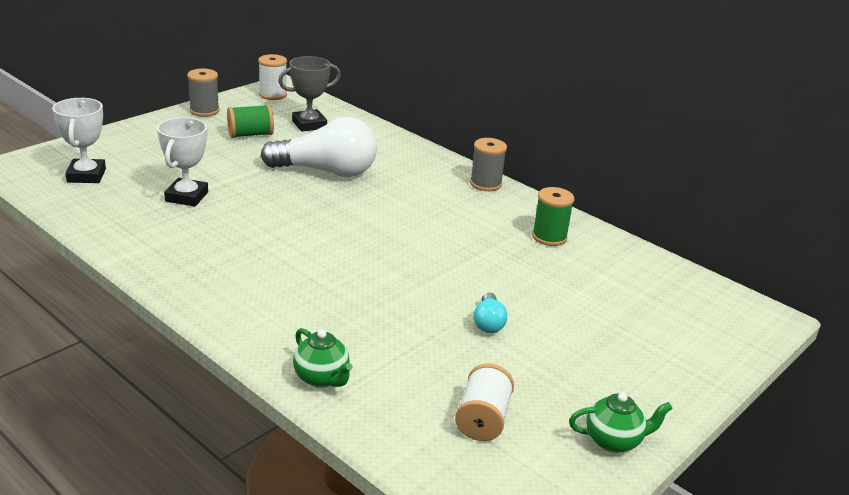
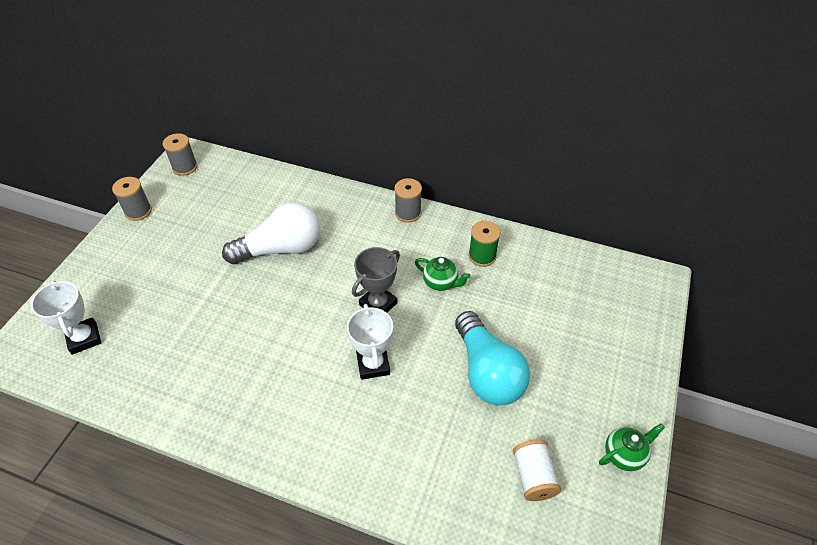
camera: 20 degrees left, 20 degrees up
white trophy [157,117,208,207] -> white trophy moved to [347,304,393,380]
green spool [227,104,274,138] -> none
white spool [258,54,287,100] -> grey spool [163,133,197,176]
grey trophy [278,56,341,132] -> grey trophy moved to [352,247,400,313]
green teapot [293,328,353,388] -> green teapot moved to [415,257,471,291]
turquoise light bulb [473,292,507,333] -> turquoise light bulb [455,311,530,406], size x2.25

